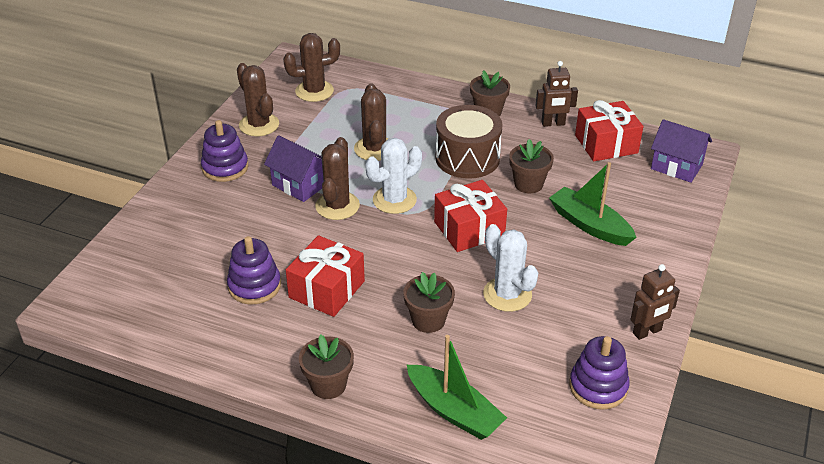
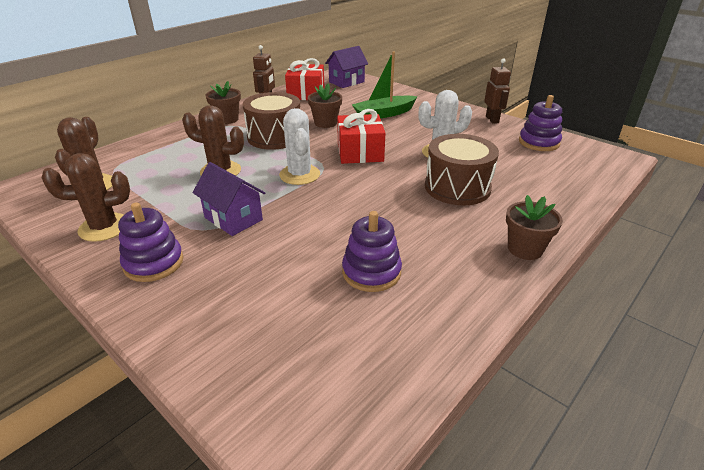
camera: 70 degrees left, 5 degrees down
purple house [264,135,324,202] -> purple house turned 75 degrees clockwise [193,162,265,236]
red gift [286,235,365,317] -> none
brown cactus [315,137,360,220] -> none
brown flower pot [403,272,455,333] -> brown drum [425,134,499,206]
green boat [407,335,507,440] -> none

